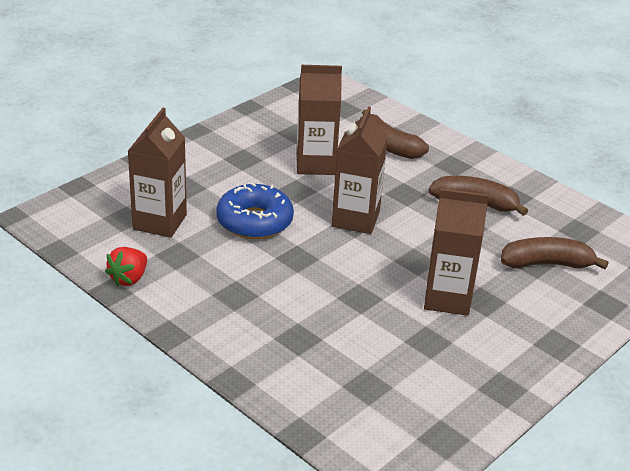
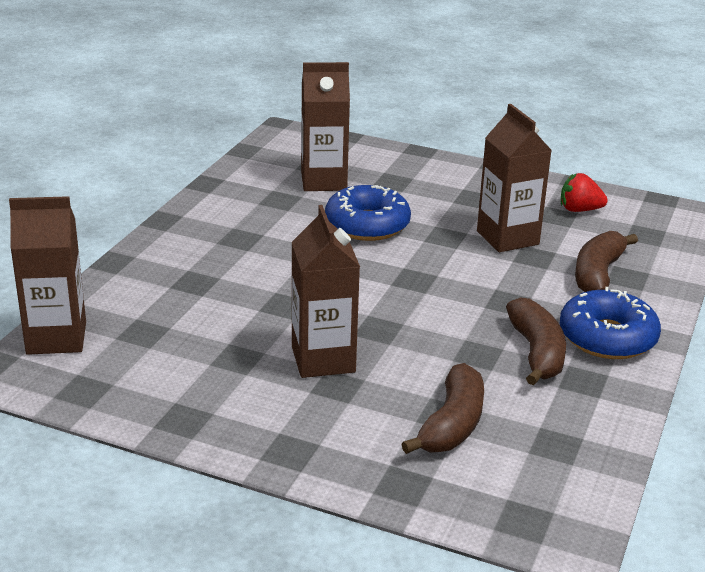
camera: 70 degrees right, 5 degrees down
red strawberry [105,247,147,287] -> red strawberry moved to [561,173,608,212]
brown carton [332,106,388,234] -> brown carton moved to [9,196,86,355]
brown banana [501,237,609,269] -> brown banana turned 45 degrees clockwise [402,363,484,454]
none -> blue donut [559,287,661,359]

